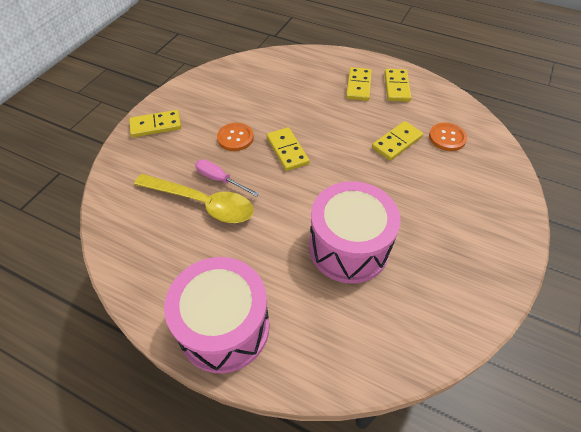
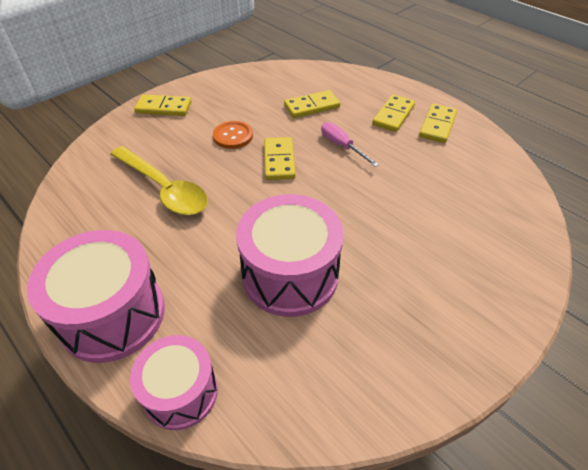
camera: 20 degrees right, 5 degrees down
pink screwdriver [195,159,259,197] -> pink screwdriver moved to [321,122,379,167]
yellow domino [372,121,423,161] -> yellow domino moved to [284,90,340,118]
orange button [429,123,467,151] -> none
none -> pink drum [130,335,218,430]

